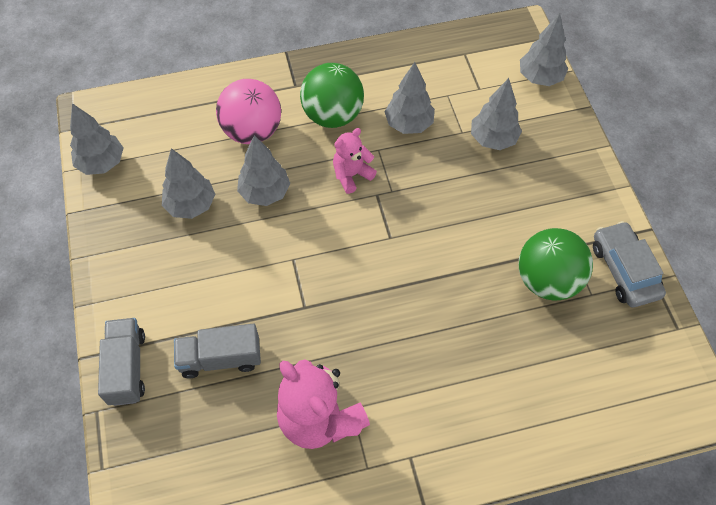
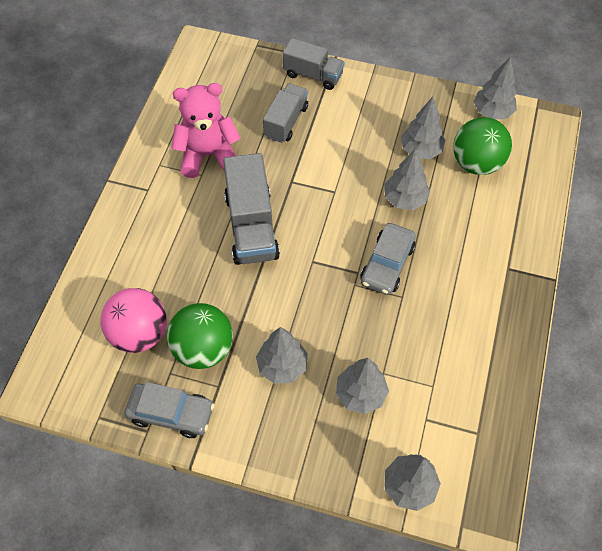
camera: 120 degrees right, 0 degrees up
pink ball [216,79,281,144] -> pink ball moved to [100,288,167,353]
green ball [300,63,364,128] -> green ball moved to [453,117,512,175]
pink teddy bear [333,128,377,194] -> grey car [360,223,416,295]
grey tree [384,62,435,134] -> grey tree moved to [256,327,308,384]
none -> grey truck [223,153,280,265]

